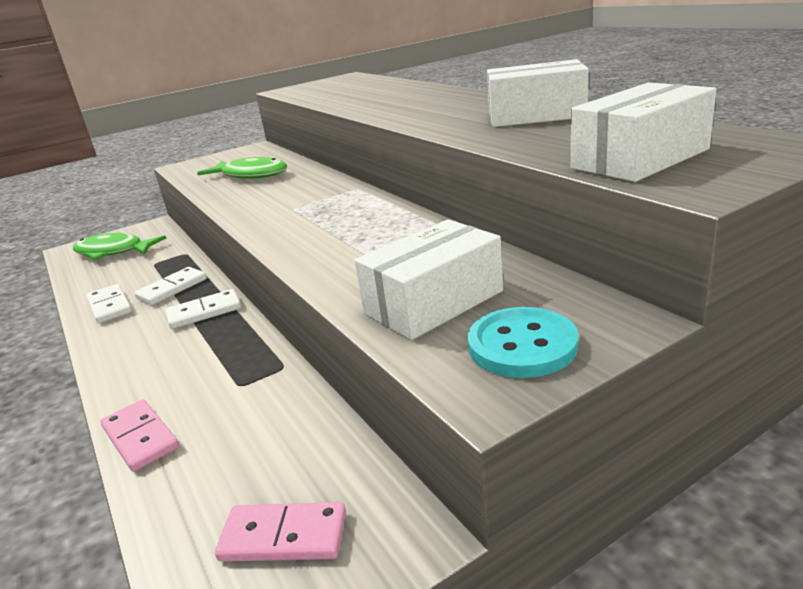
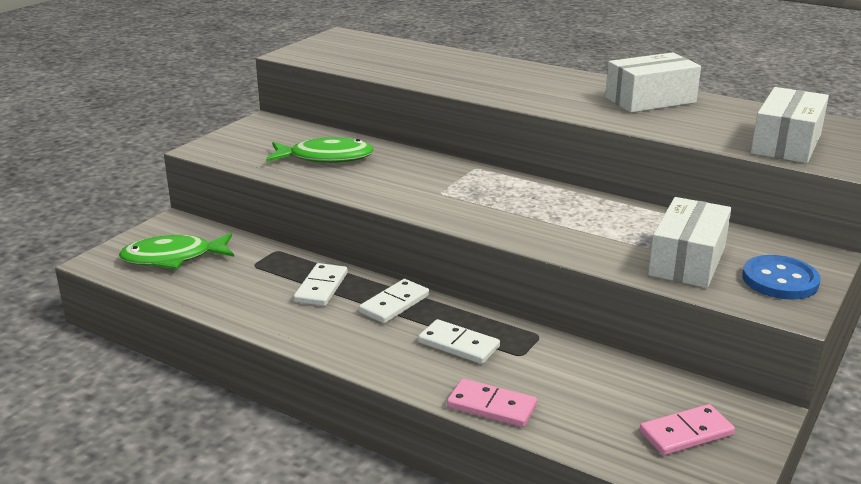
camera: 30 degrees left, 0 degrees up
white domino [86,284,132,323] -> white domino moved to [418,319,500,364]
turquoise button [468,307,578,378] -> blue button [742,255,821,300]

